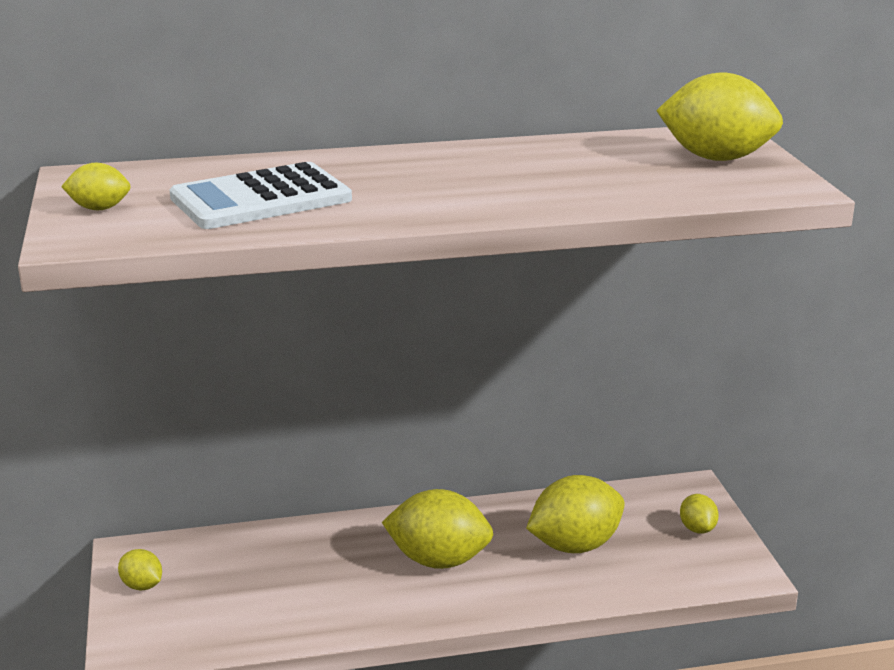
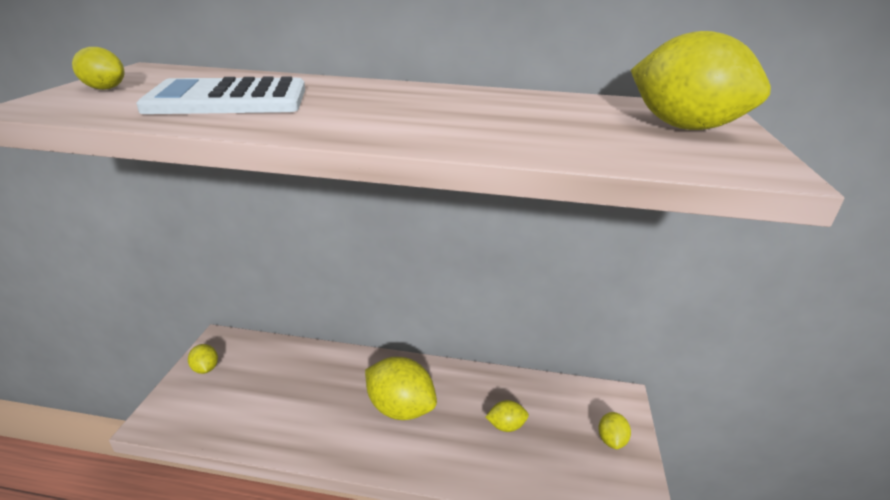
camera: 20 degrees right, 5 degrees up
yellow lemon [526,475,625,553] -> yellow lemon [486,400,529,432], size x0.50

